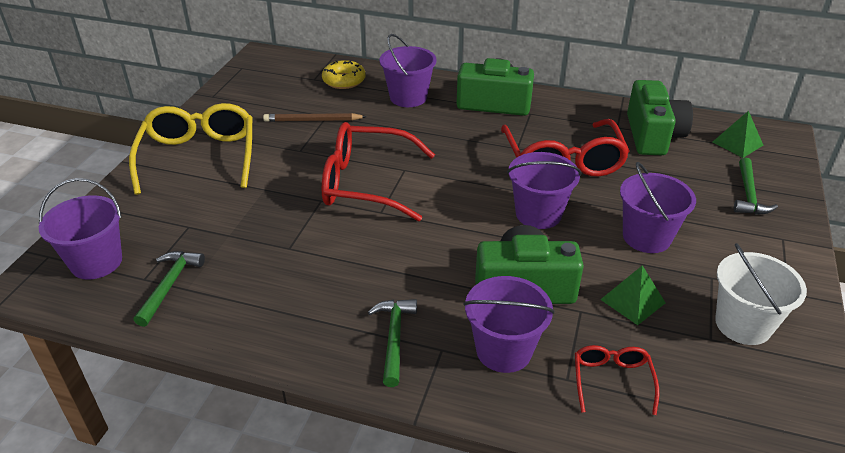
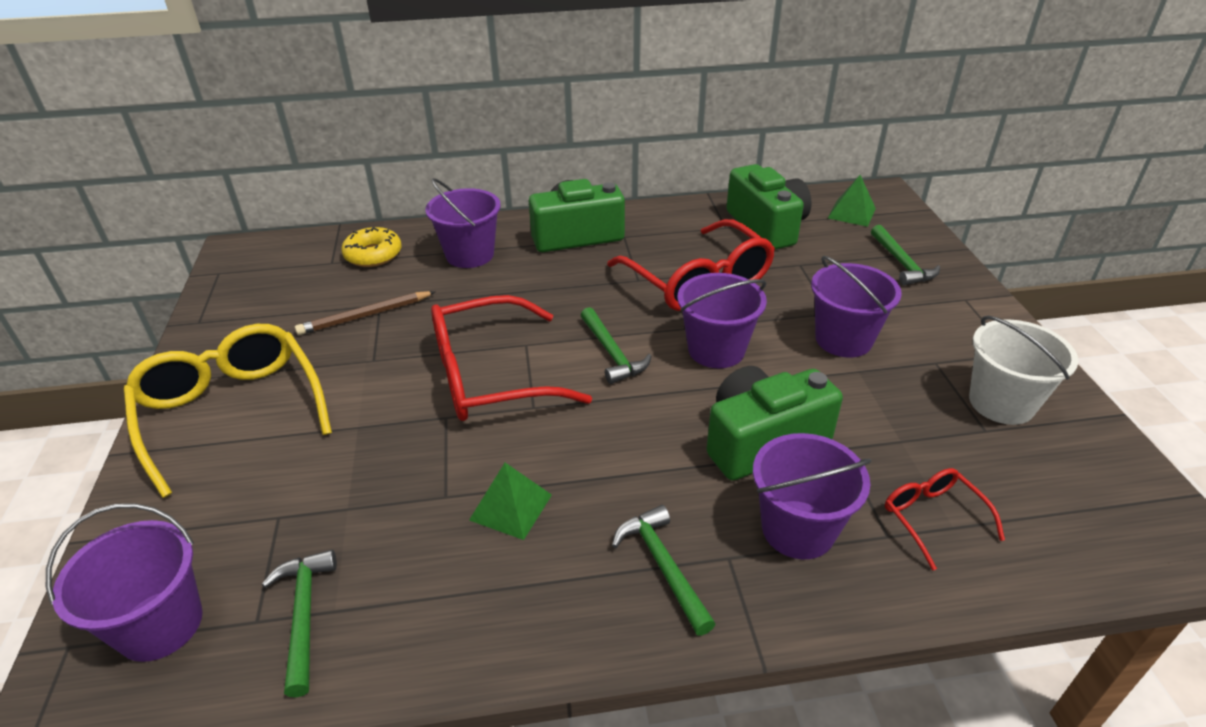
camera: 25 degrees left, 0 degrees up
green pyramid [600,265,666,325] -> green pyramid moved to [469,463,552,540]
none -> green hammer [580,307,652,384]

